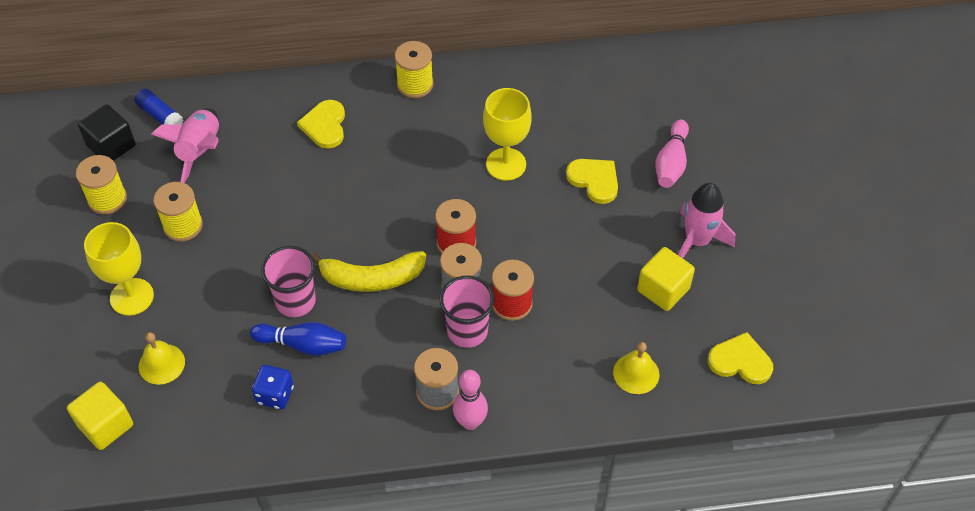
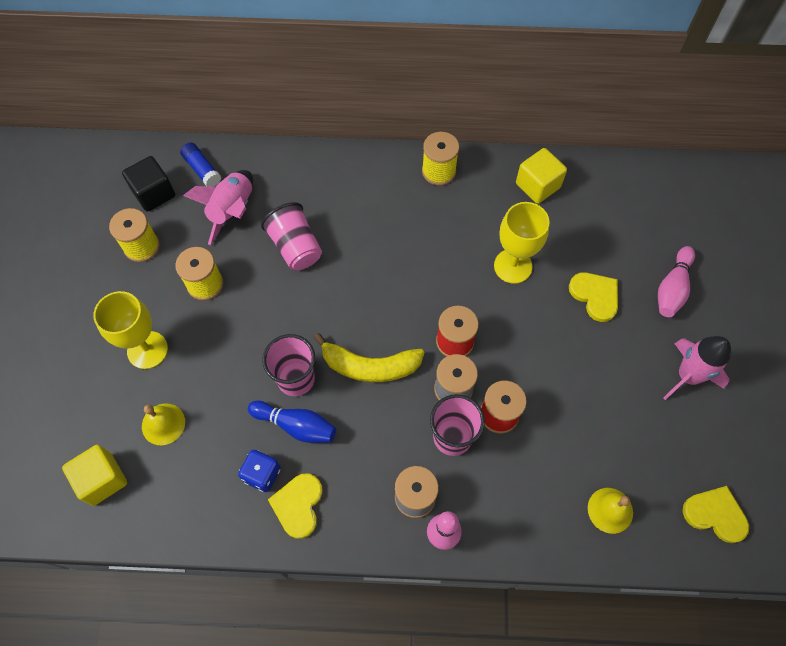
camera: 10 degrees right, 10 degrees up
yellow heart [297,100,345,149] -> yellow heart moved to [268,473,323,539]
yellow cube [637,247,695,311] -> yellow cube moved to [516,148,567,204]
none -> pink cup [261,202,322,270]

